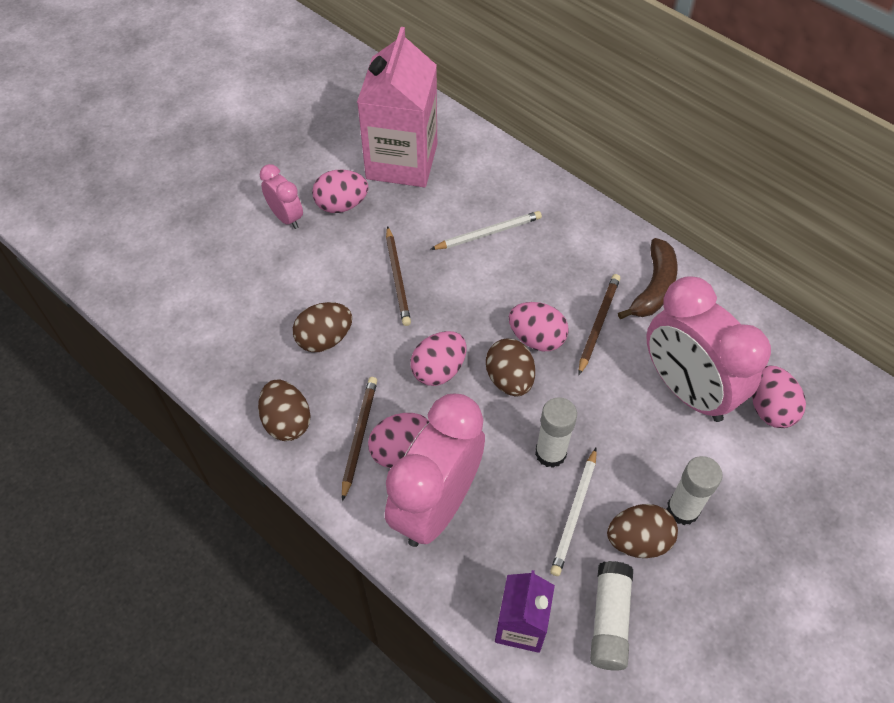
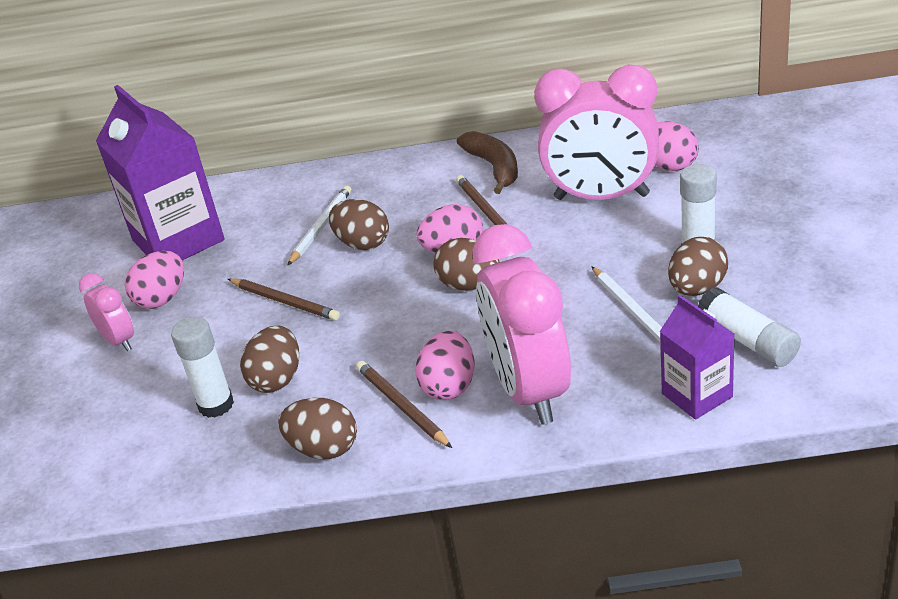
camera: 40 degrees left, 20 degrees down
pink clock [260,164,303,229] -> pink clock turned 45 degrees clockwise [79,273,134,351]
pink carton [357,27,437,187] -> purple carton [96,85,225,260]
pink egg [410,331,467,386] -> none
white glue stick [535,397,577,468] -> white glue stick moved to [171,317,234,418]
none -> brown egg [329,199,389,250]

